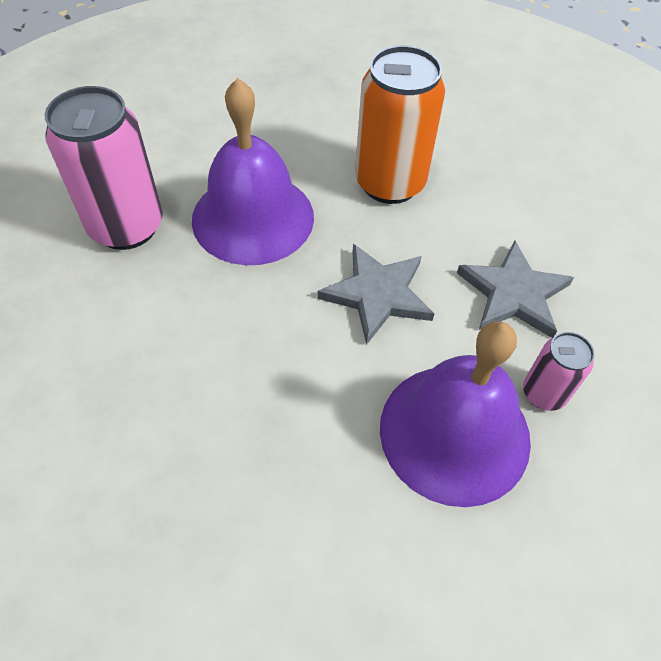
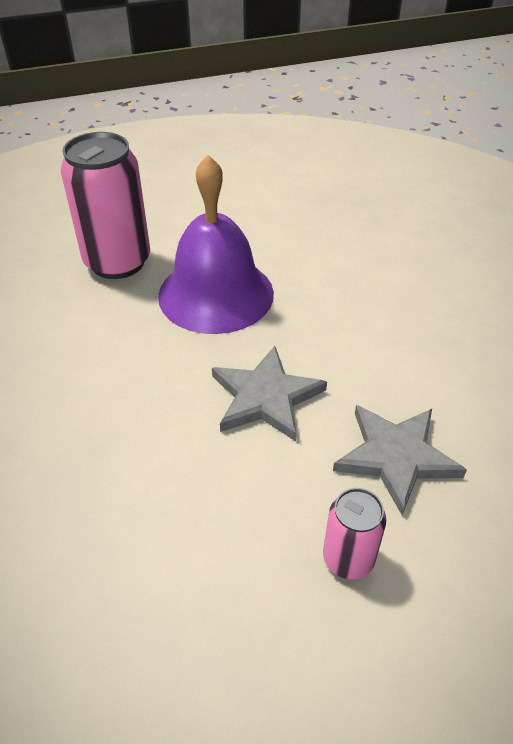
camera: 35 degrees right, 10 degrees down
orange can [355,45,445,204] -> none
purple bell [380,321,531,507] -> none

